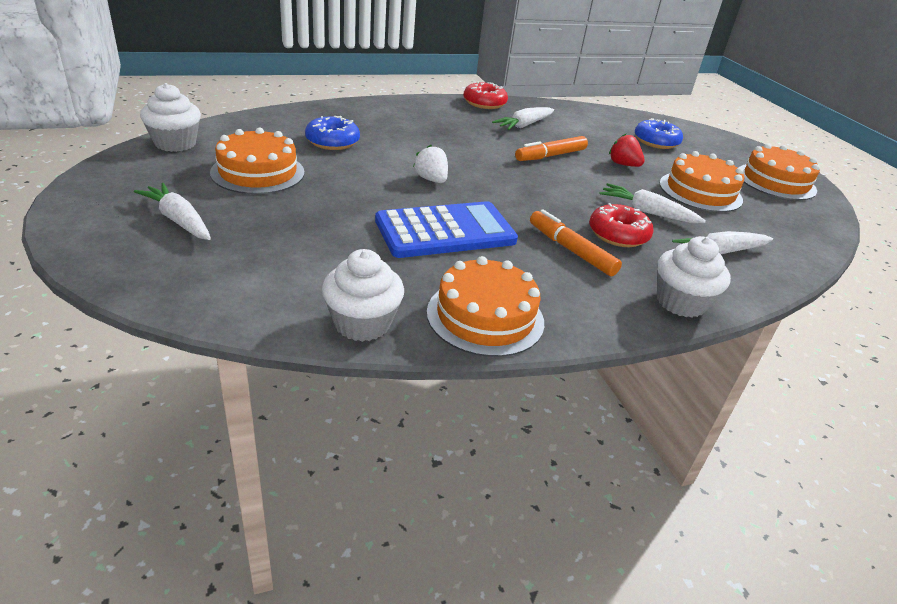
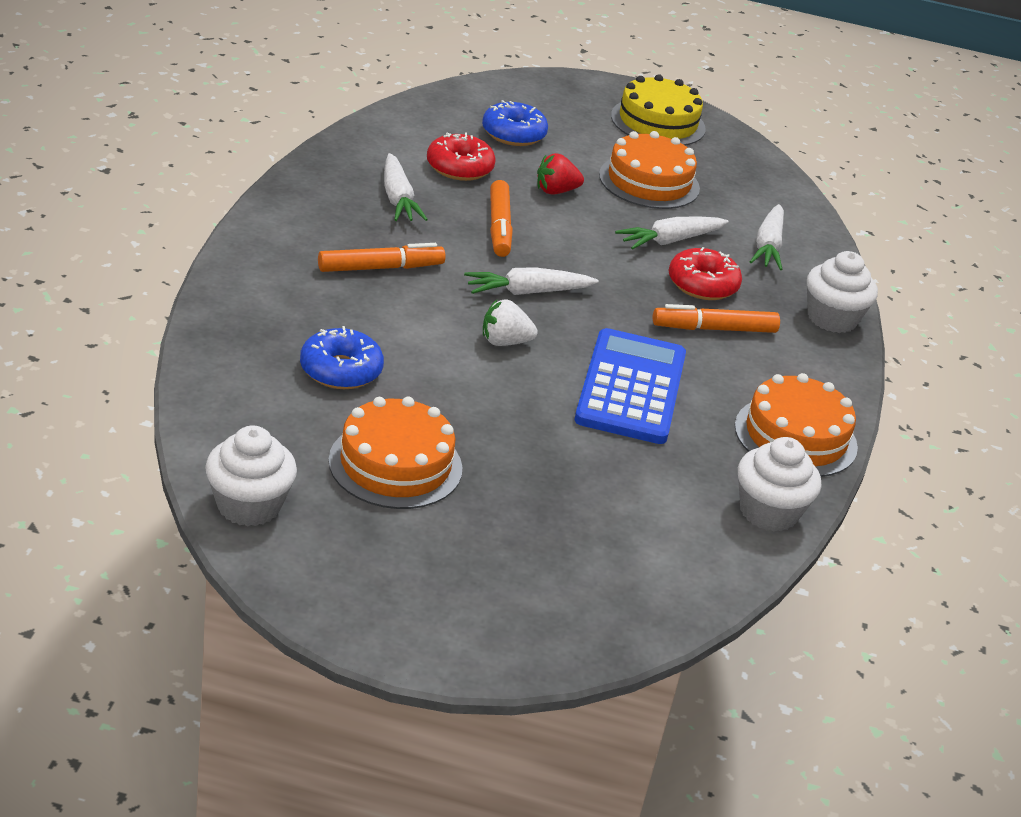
camera: 60 degrees left, 0 degrees up
white carrot [134,183,211,240] -> white carrot moved to [464,267,599,295]
red donut [463,82,508,109] -> red donut moved to [427,132,496,181]
orange cake [739,143,820,200] -> yellow cake [611,74,706,146]
none -> orange marker [318,243,446,272]

